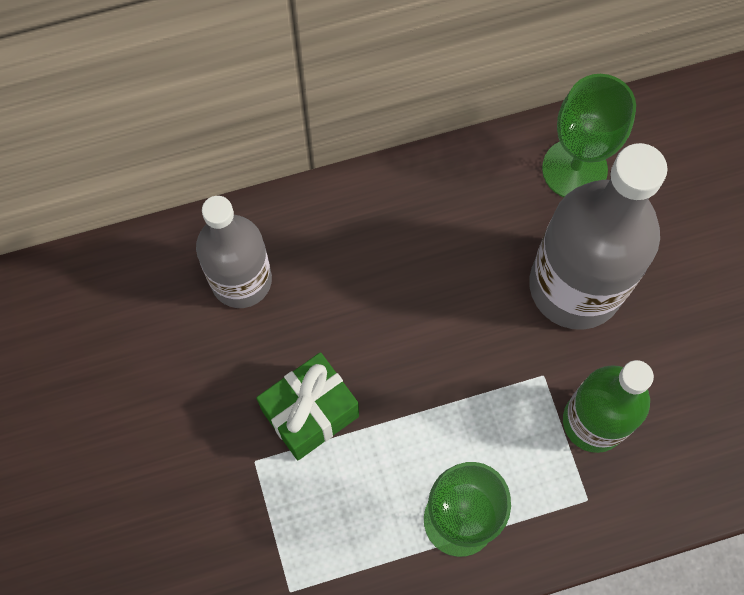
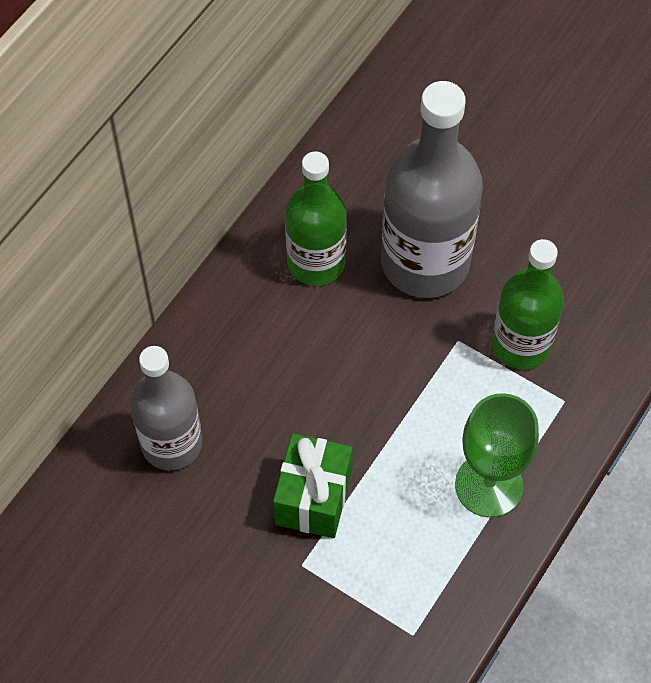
camera: 40 degrees left, 10 degrees down
green goblet [542,74,636,197] -> none
none -> green bottle [285,151,347,286]

